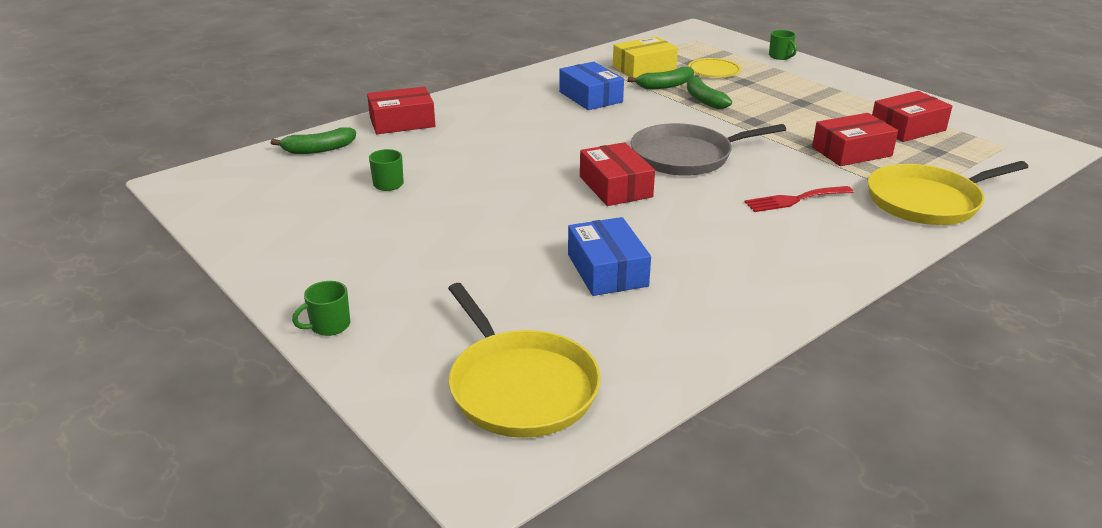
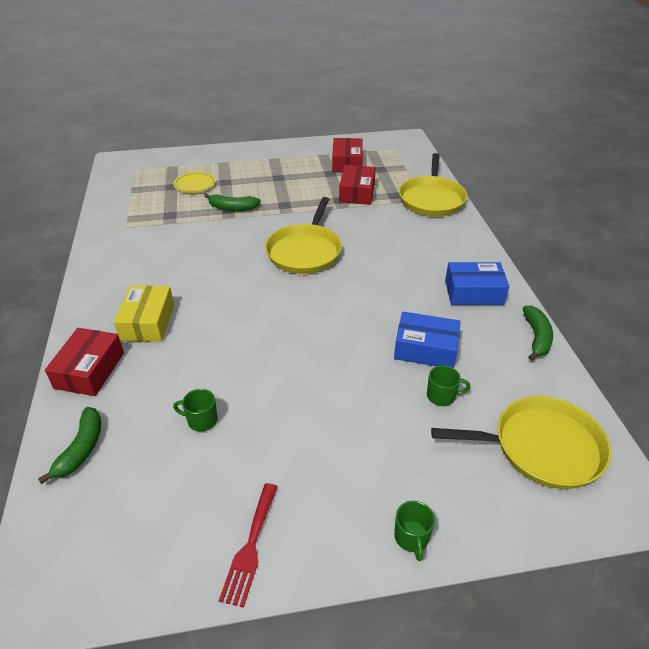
camera: 60 degrees left, 10 degrees up
blue box [559,62,624,110] -> blue box moved to [445,262,509,305]
red box [580,142,655,206] -> none
yellow box [613,36,678,78] -> yellow box moved to [114,285,174,342]
green banana [628,67,694,89] -> green banana moved to [523,306,553,361]
grey pan [631,123,786,176] -> yellow pan [265,197,342,274]
red fork [745,186,854,212] -> red fork moved to [219,483,278,608]
green mug [769,30,797,60] -> green mug moved to [427,365,470,406]

